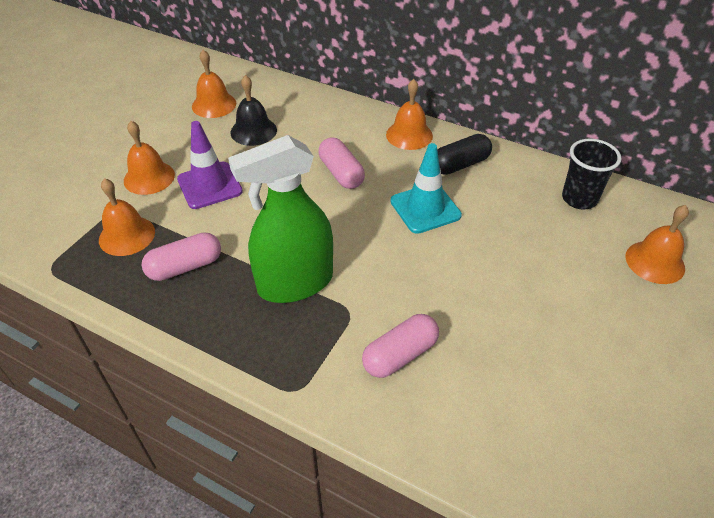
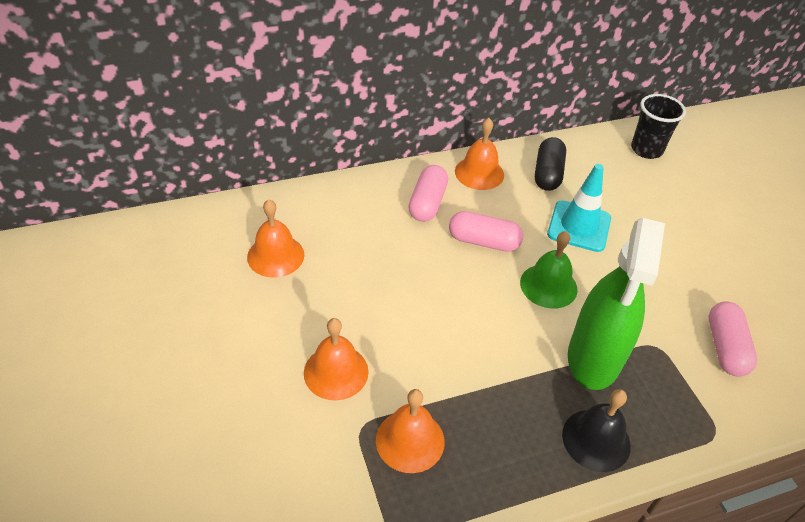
camera: 50 degrees left, 0 degrees up
pink capsule [142,232,221,281] -> pink capsule moved to [408,165,448,222]
purple traffic cone [177,121,243,209] -> none
black bell [230,75,277,146] -> black bell moved to [562,389,631,472]
orange bell [626,205,689,284] -> none
none -> green bell [520,231,577,309]

